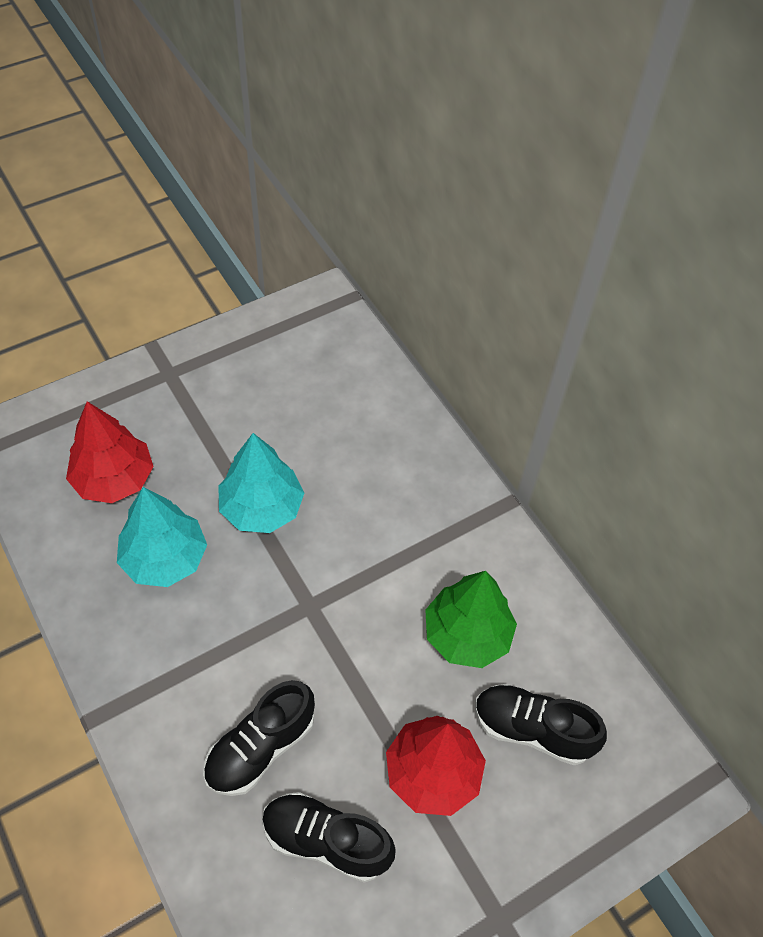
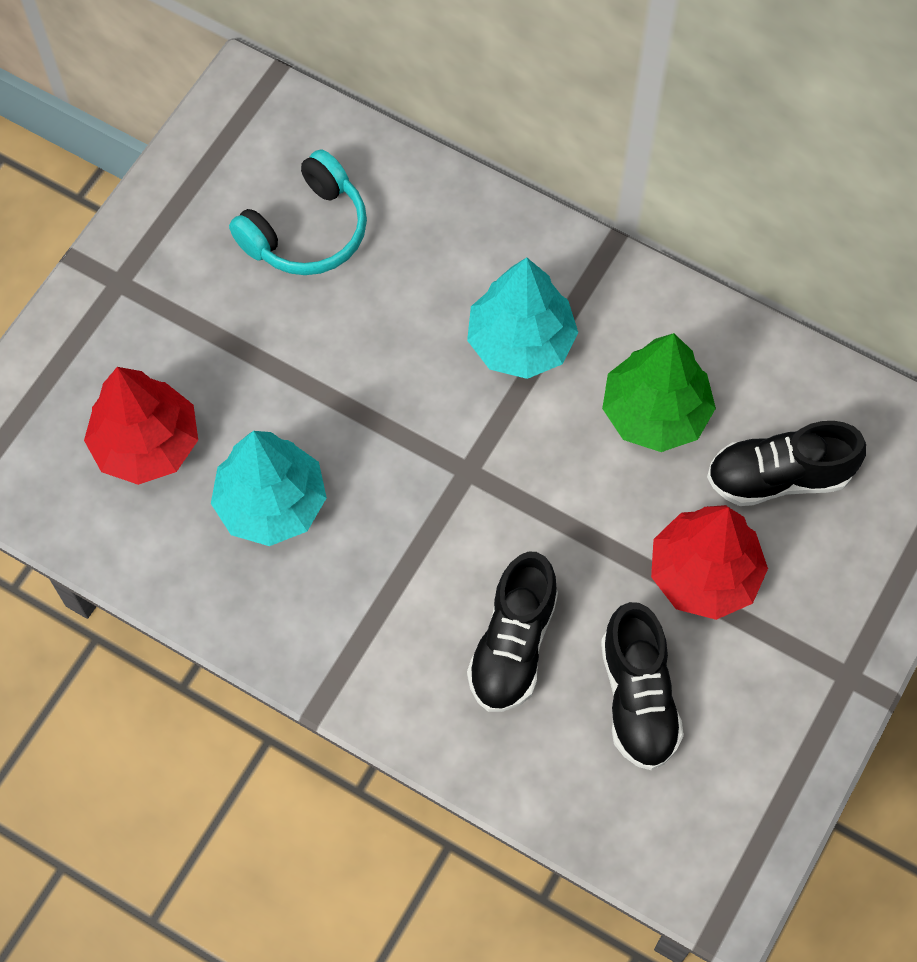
camera: 25 degrees left, 10 degrees up
turquoise tree [218,433,304,533] -> turquoise tree moved to [467,258,578,379]
black shoe [262,792,396,883] -> black shoe turned 90 degrees counterclockwise [601,602,684,770]
none -> turquoise headphones [229,149,367,275]

